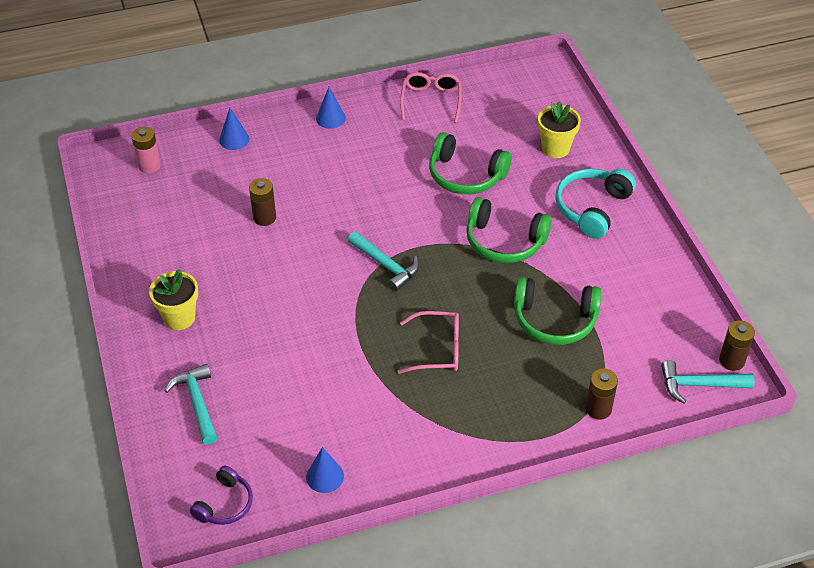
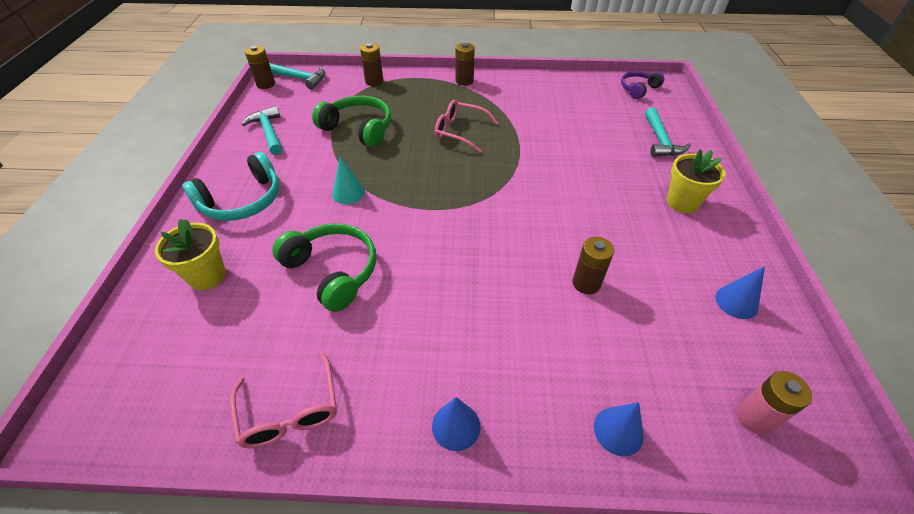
camera: 160 degrees left, 0 degrees up
blue cone [306,447,344,493] -> blue cone moved to [715,266,765,319]
turquoise hammer [348,231,419,291] -> turquoise hammer moved to [242,106,282,155]
pink glasses [400,72,462,123] -> pink glasses turned 45 degrees counterclockwise [230,352,337,449]
green headphones [466,197,552,263] -> turquoise cone [332,156,365,204]
none -> brown battery [456,43,475,86]

